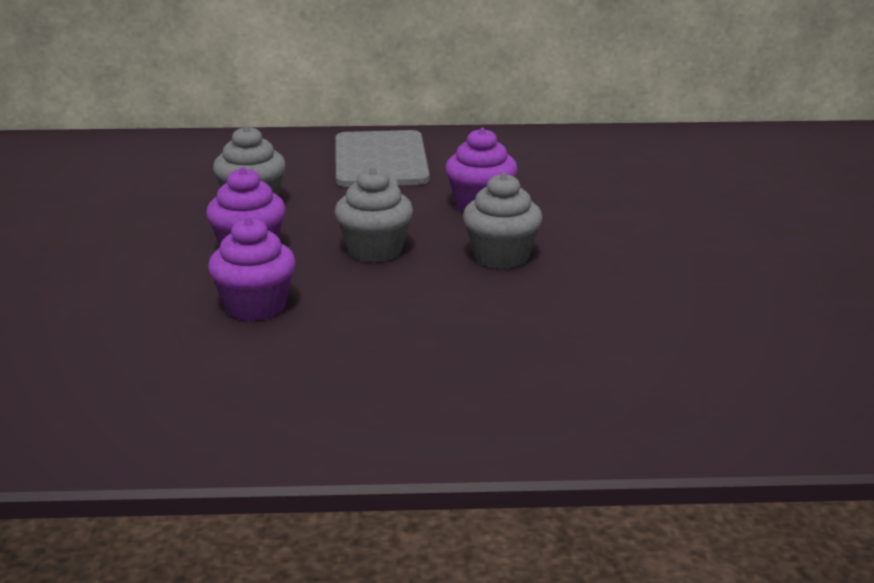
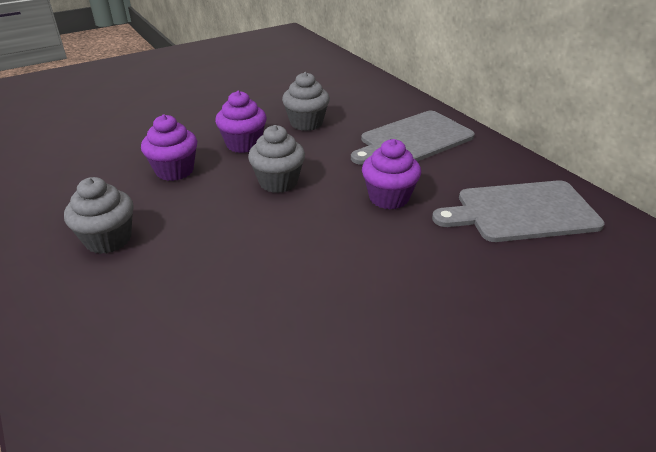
camera: 60 degrees right, 10 degrees up
grey cupcake [463,173,542,269] -> grey cupcake moved to [64,177,134,254]
none -> grey cutting board [432,180,605,242]

